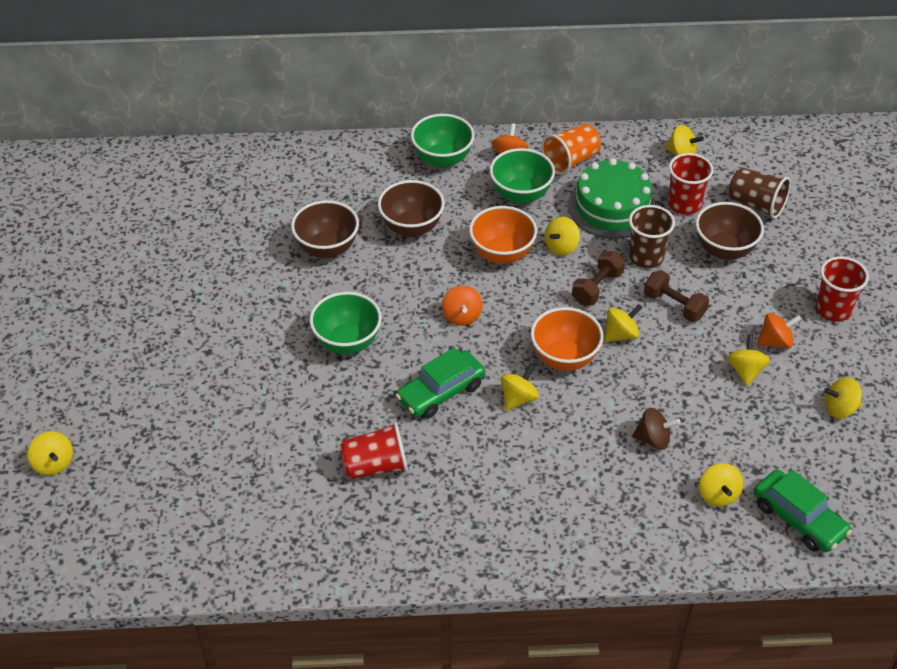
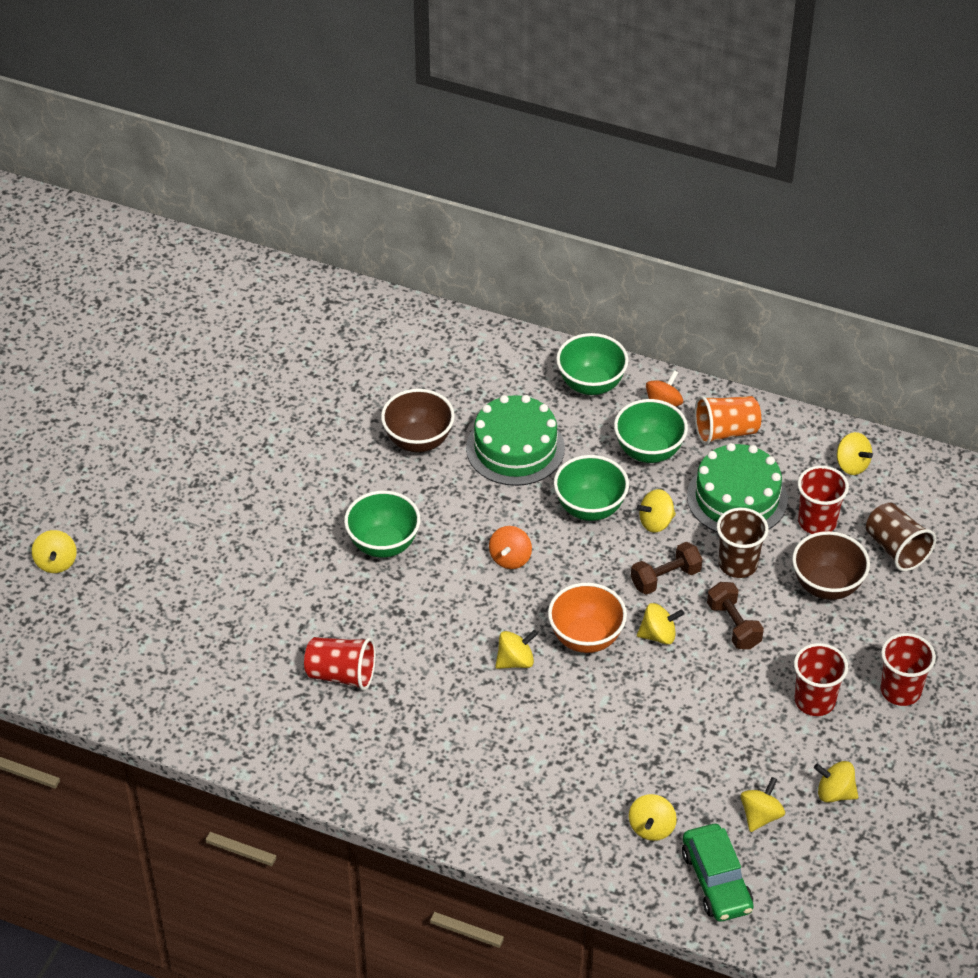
camera: 25 degrees right, 0 degrees up
brown bowl [378,180,445,237] -> green cake [466,395,565,486]
green car [395,348,485,419] -> none
orange bowl [469,206,537,264] -> green bowl [554,455,629,521]
brown spinning top [632,408,681,450] -> none
yellow spinning top [727,335,770,386] -> yellow spinning top moved to [741,777,785,832]
orange spinning top [757,313,801,348] -> red cup [794,643,848,716]

